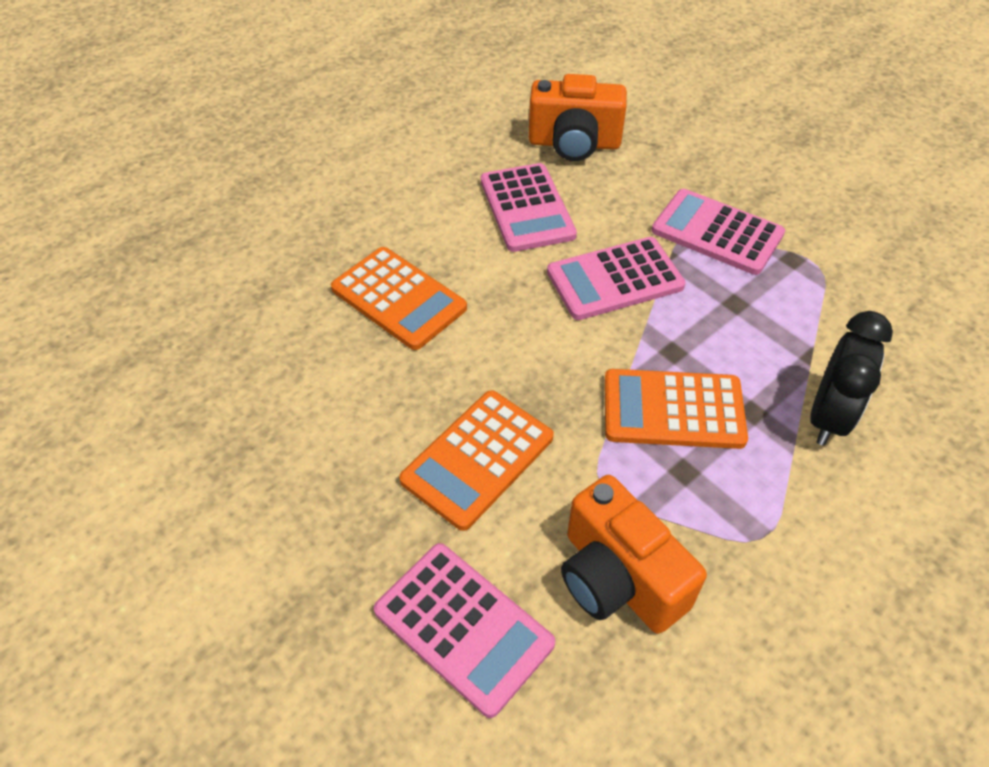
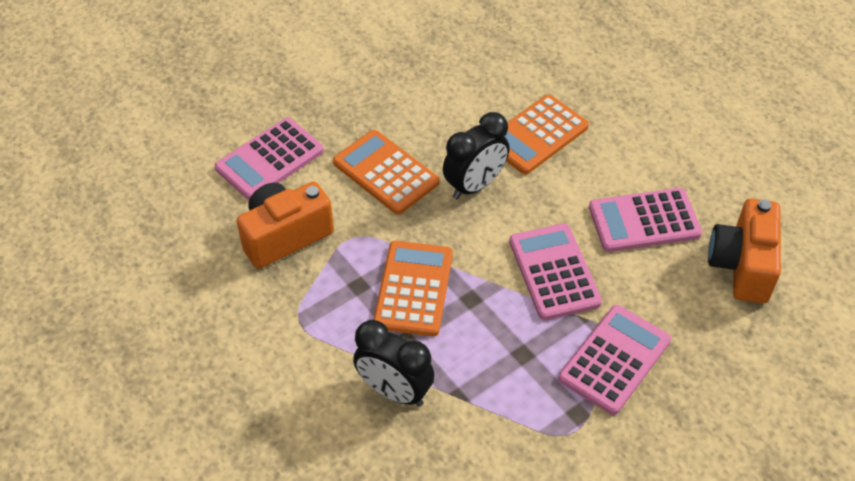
camera: 95 degrees right, 0 degrees up
none -> black clock [443,112,509,199]

